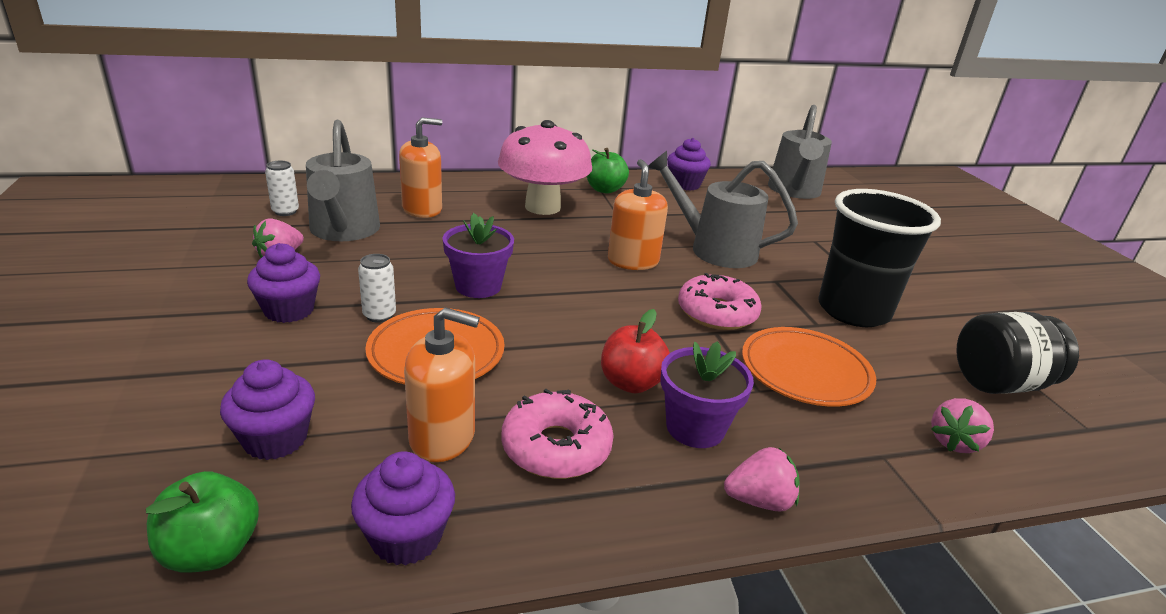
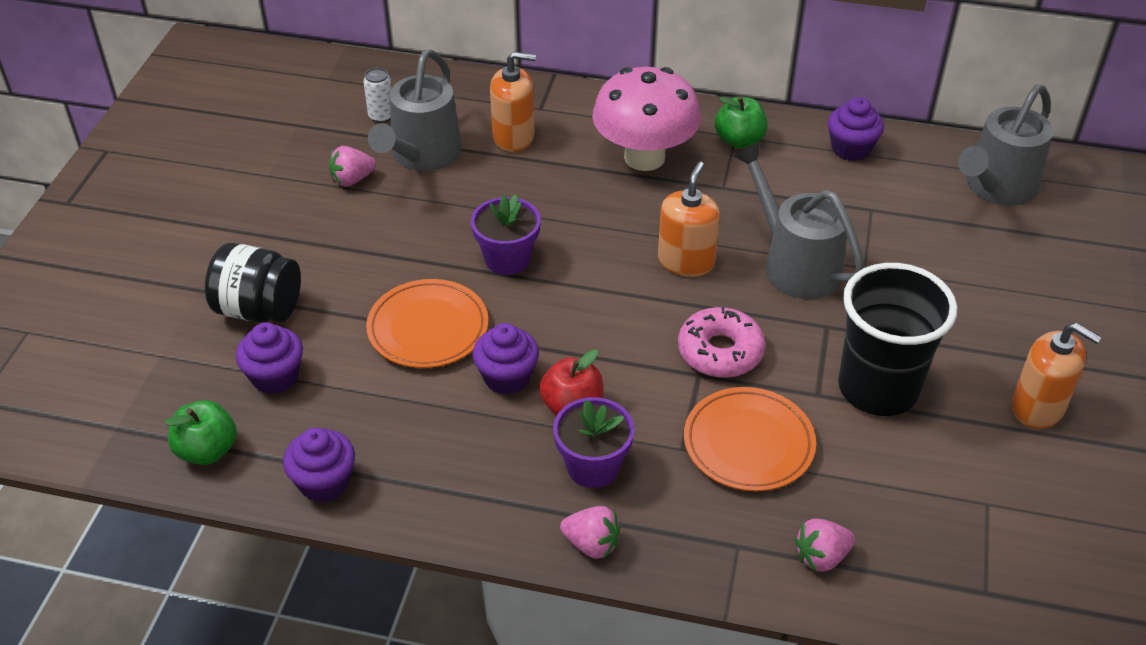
camera: 30 degrees right, 15 degrees up
purple cupcake [247,243,320,323] -> purple cupcake moved to [473,323,539,395]
white can [358,254,396,323] -> none
orange soap dispenser [404,307,480,462] -> orange soap dispenser moved to [1011,323,1102,429]
pink donut [502,389,614,479] -> none
black jar [956,312,1079,394] -> black jar moved to [205,243,301,323]

